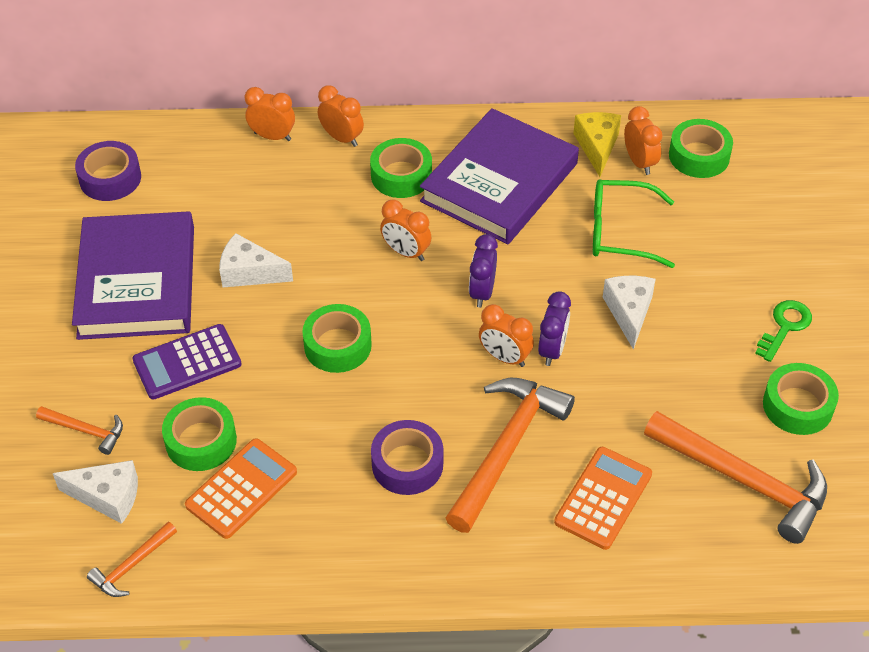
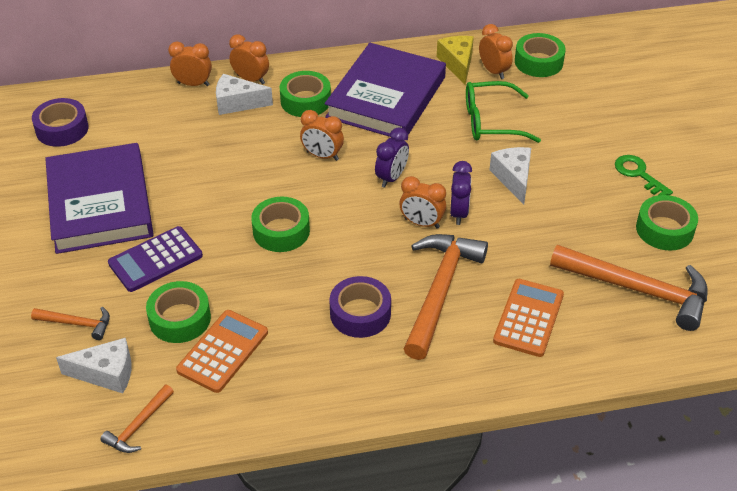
camera: 10 degrees left, 5 degrees down
white cheese [219,233,293,287] -> white cheese moved to [216,74,273,115]
purple clock [469,234,498,308] -> purple clock turned 150 degrees counterclockwise [375,127,409,188]
green key [755,300,812,362] -> green key turned 60 degrees counterclockwise [615,155,673,195]

